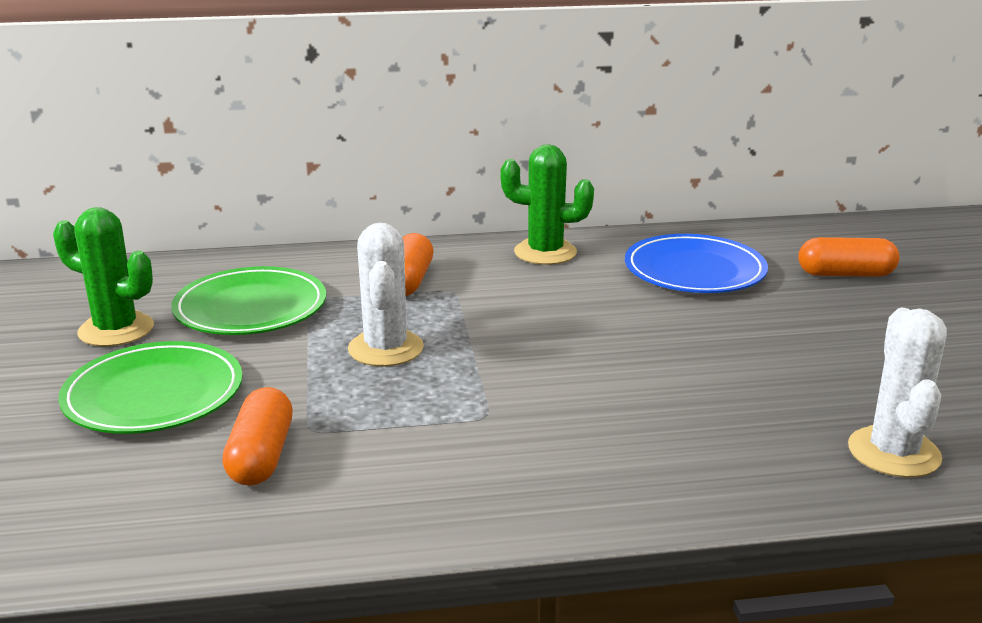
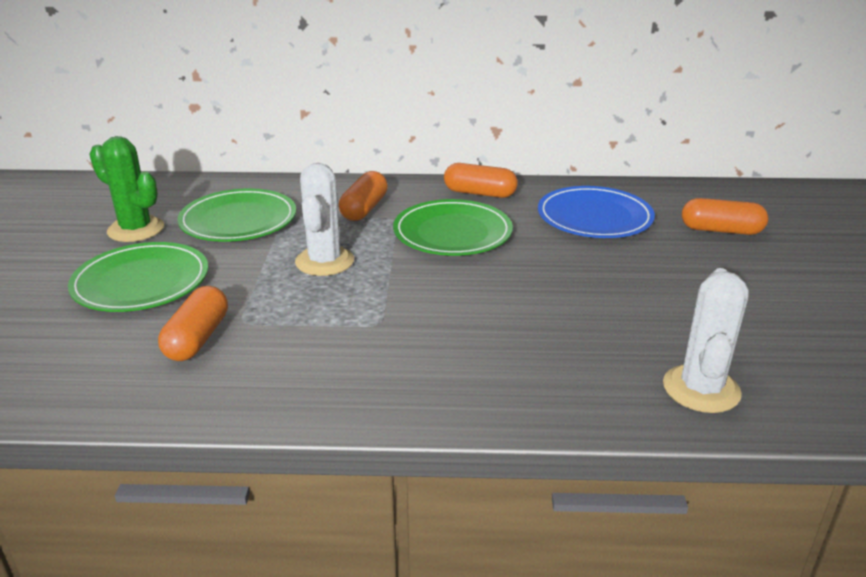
camera: 10 degrees right, 5 degrees up
green cactus [500,144,594,265] -> orange capsule [444,163,518,198]
none -> green plate [393,199,513,256]

